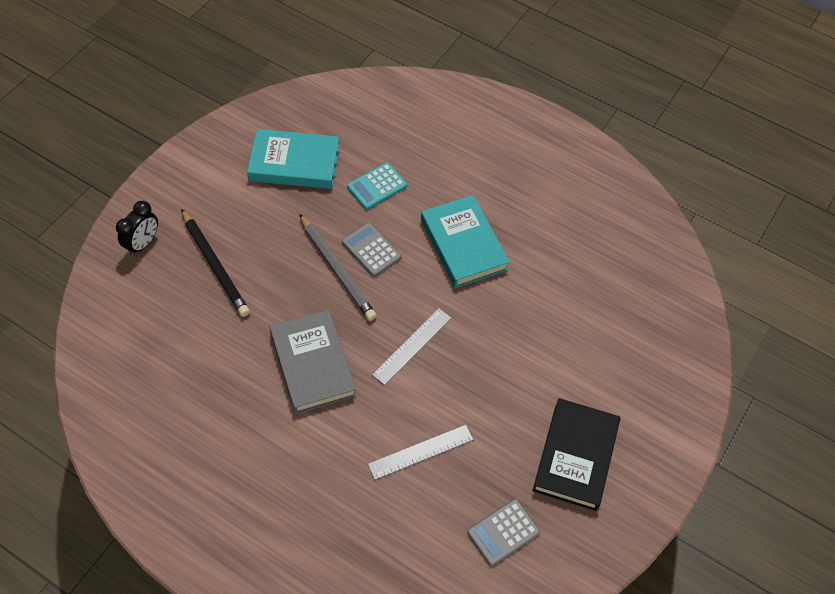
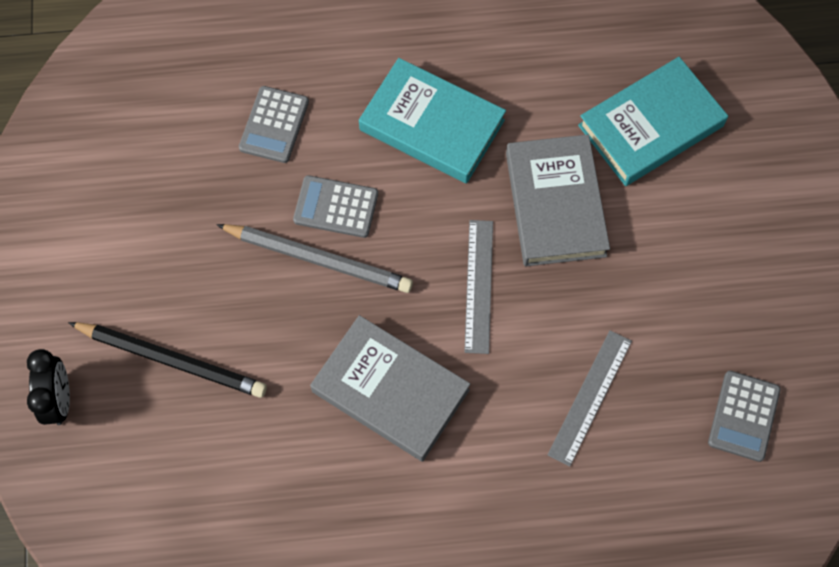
camera: 35 degrees left, 10 degrees up
turquoise book [247,129,340,189] -> turquoise book moved to [578,57,728,186]
turquoise calculator [347,162,407,210] -> grey calculator [239,86,309,163]
black book [533,398,621,511] -> none
none -> grey book [506,135,610,266]

